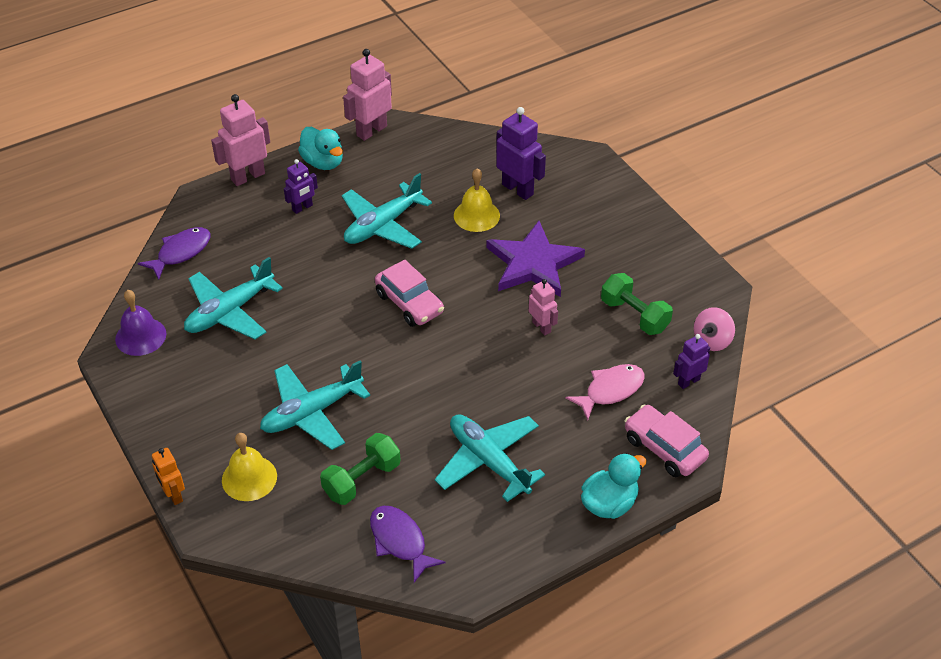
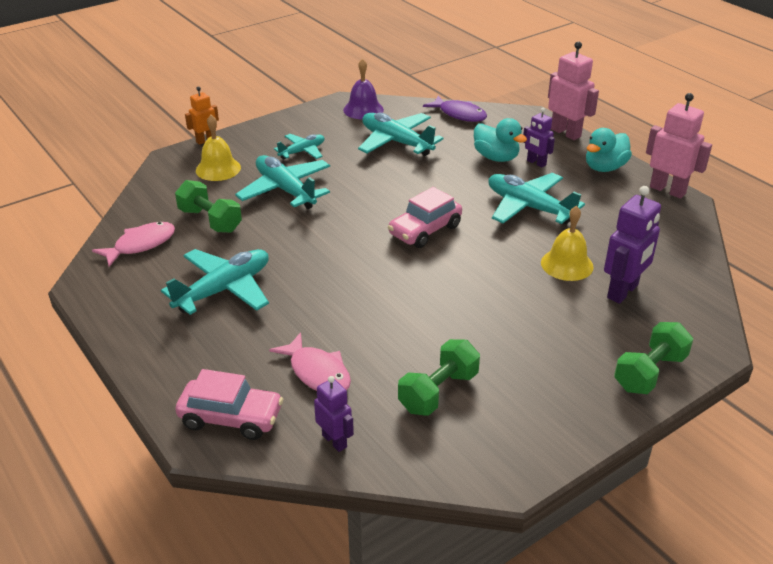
camera: 85 degrees right, 10 degrees down
purple fish [370,506,446,583] -> pink fish [92,222,175,267]
purple star [486,221,585,297] -> none
pink robot [529,279,558,335] -> none
turquoise duck [581,453,647,519] -> turquoise duck moved to [474,118,527,162]
pink car [625,404,709,477] -> pink car turned 60 degrees clockwise [175,369,283,440]
pink spinning top [694,307,735,351] -> none
none -> turquoise plane [274,134,325,159]
none -> green dumbbell [614,322,693,394]

